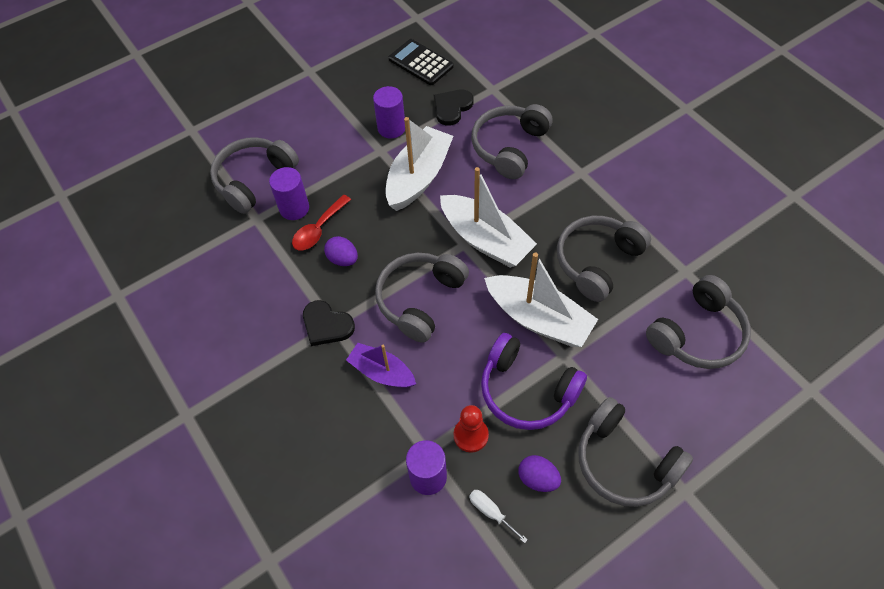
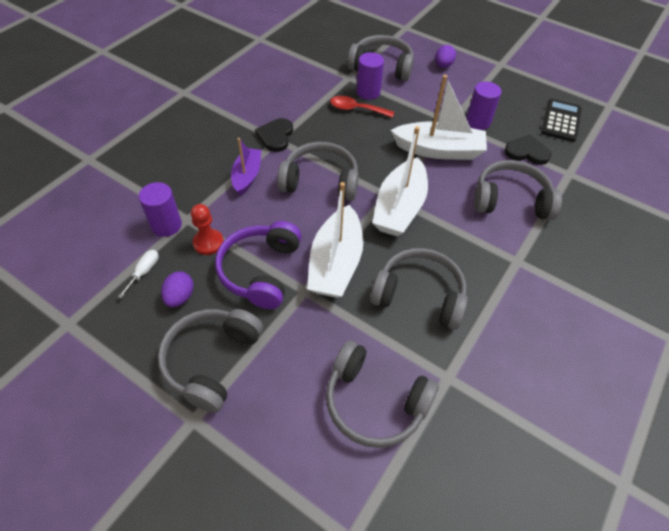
camera: 65 degrees right, 5 degrees down
purple egg [324,236,358,266] -> purple egg moved to [435,45,456,68]

